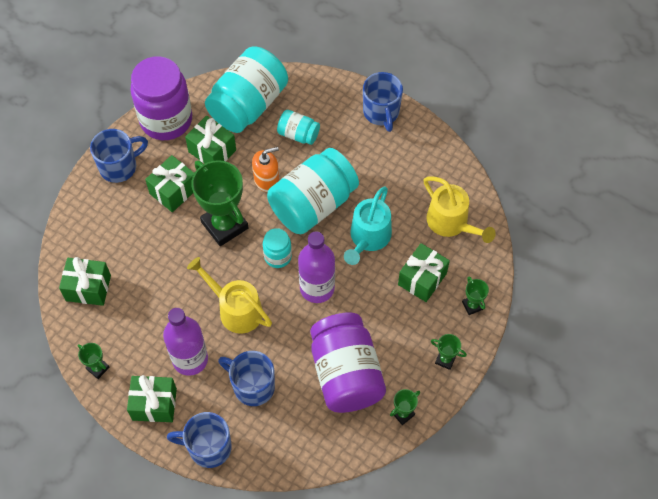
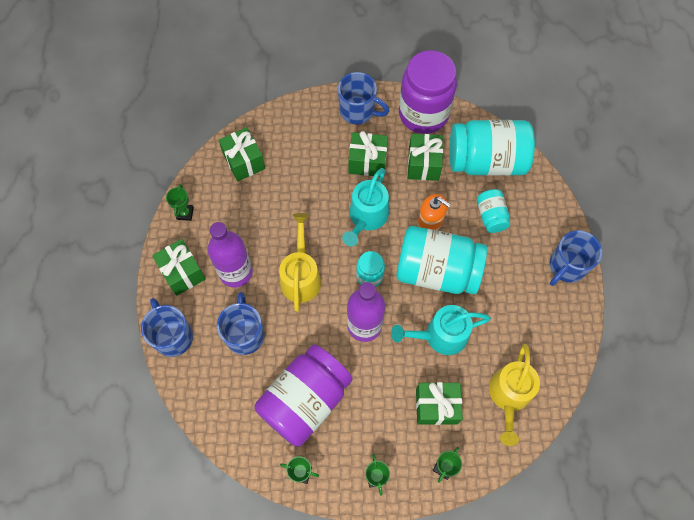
camera: 55 degrees right, 5 degrees up
green trophy [191,160,249,246] -> turquoise watering can [342,168,389,247]

